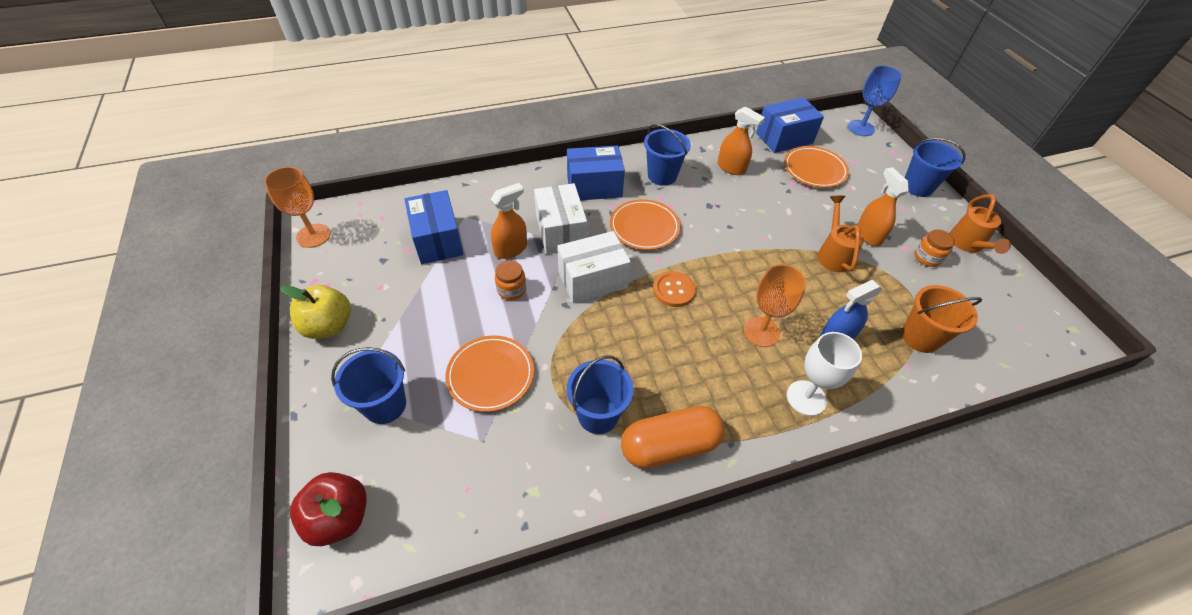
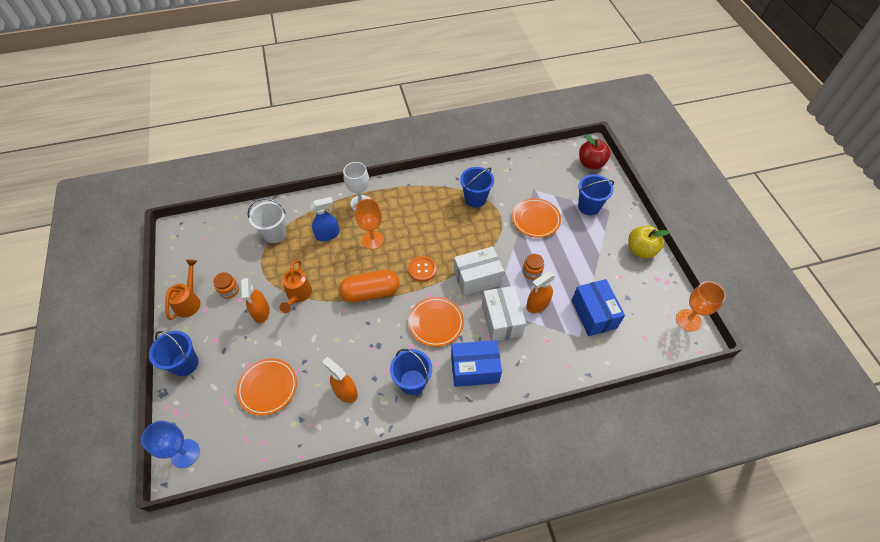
camera: 175 degrees left, 5 degrees up
orange capsule [621,406,724,469] -> orange capsule moved to [339,270,399,303]
blue box [756,97,824,153] -> none
orange bucket [902,285,982,353] -> white bucket [248,198,286,243]

